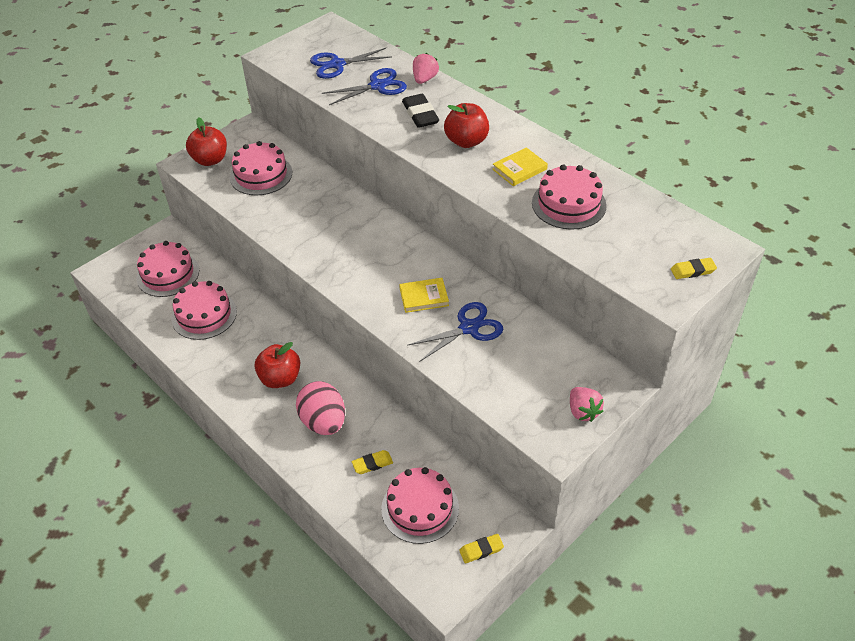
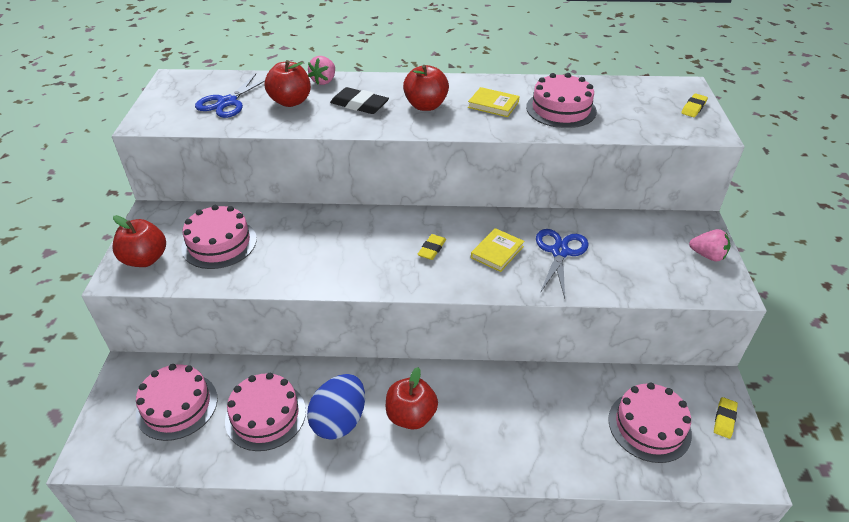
camera: 45 degrees left, 5 degrees down
pink egg [296,381,345,435] -> none
blue scissors [322,68,407,105] -> red apple [265,60,311,107]
yellow eraser [352,450,393,474] -> yellow eraser moved to [417,234,446,260]
pink strawberry [413,53,439,84] -> pink strawberry turned 135 degrees counterclockwise [308,56,335,85]
yellow book [492,147,548,186] -> yellow book turned 75 degrees counterclockwise [468,87,520,117]
none -> blue egg [307,374,365,440]

